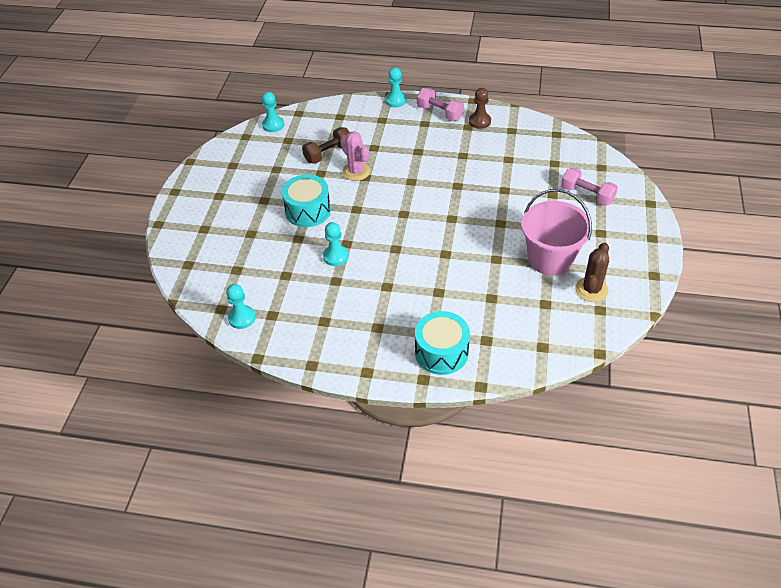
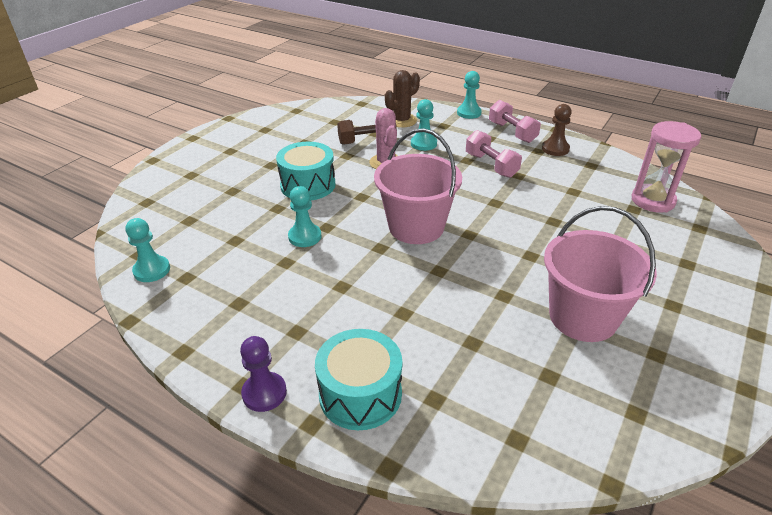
camera: 20 degrees right, 10 degrees down
turquoise pawn [262,92,284,132] -> turquoise pawn moved to [411,99,437,151]
pink dumbbell [561,167,618,206] -> pink dumbbell moved to [466,130,522,178]
brown cactus [575,242,609,302] -> brown cactus moved to [385,70,420,128]
none -> purple pawn [240,336,287,412]
none -> pink bucket [374,128,462,244]
none -> pink hourglass [632,121,701,212]

